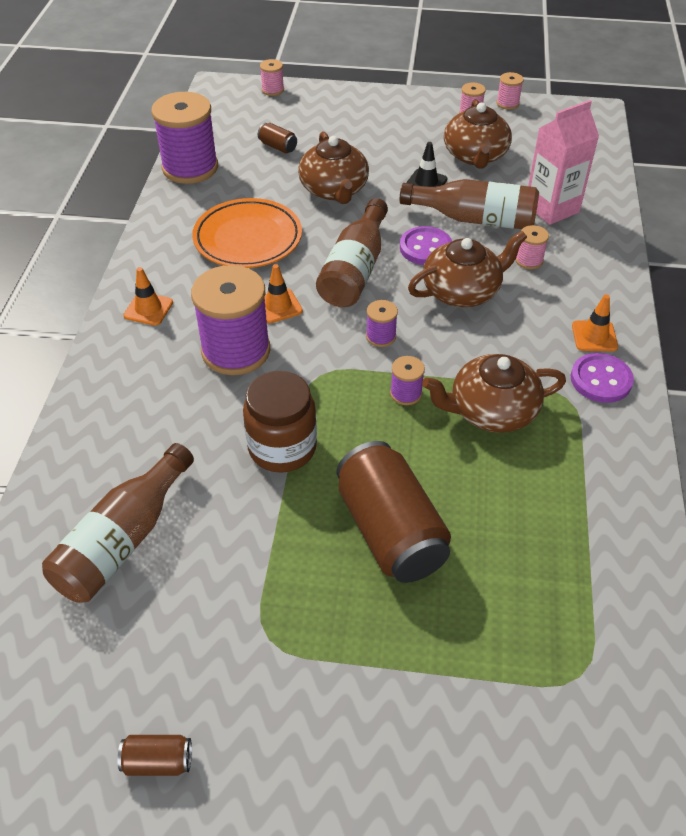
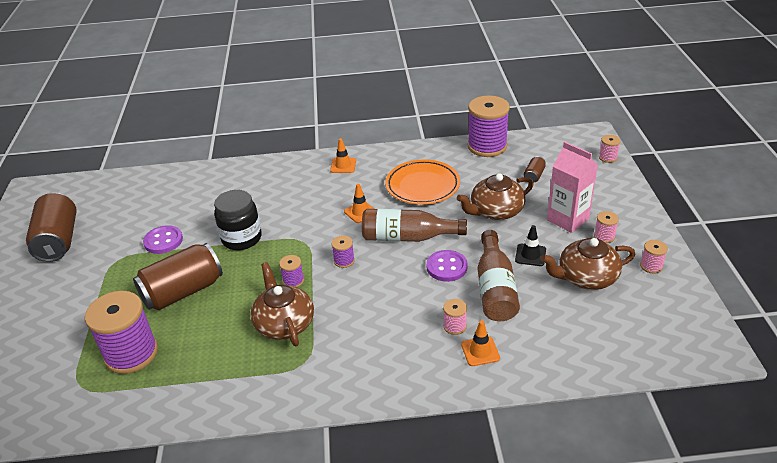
camera: 80 degrees right, 10 degrees down
brown bottle [42,443,194,603] -> none
brown can [118,735,192,776] -> brown can [26,193,77,262], size x2.33
purple spool [191,265,270,375] -> purple spool moved to [85,291,158,374]
brown jar [243,371,317,473] -> black jar [214,190,262,250]
brown teapot [408,231,527,307] -> none
pink spool [497,72,524,110] -> pink spool moved to [594,211,619,243]
pink carton [528,100,599,225] -> pink carton moved to [547,142,598,233]
purple button [571,353,634,403] -> purple button moved to [143,225,183,254]
orange traffic cone [572,294,618,351] -> orange traffic cone moved to [461,320,500,366]

